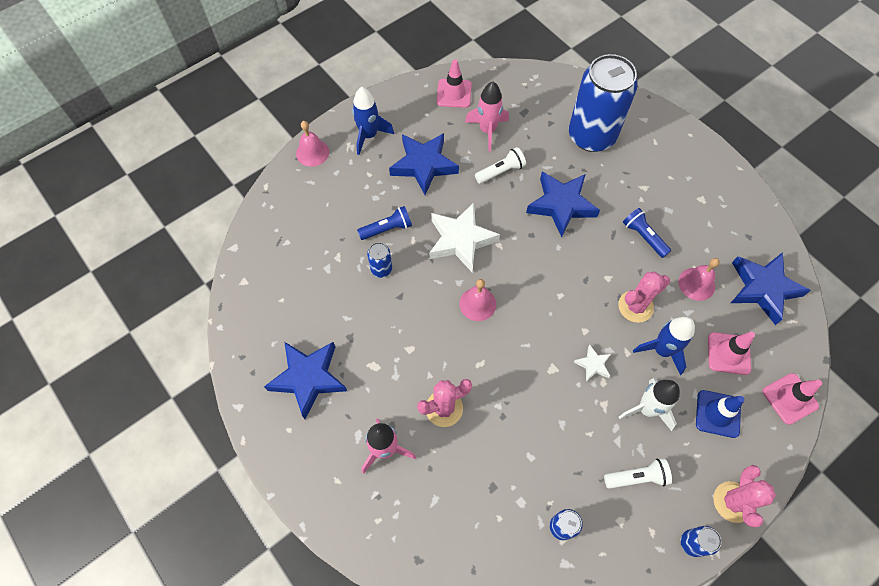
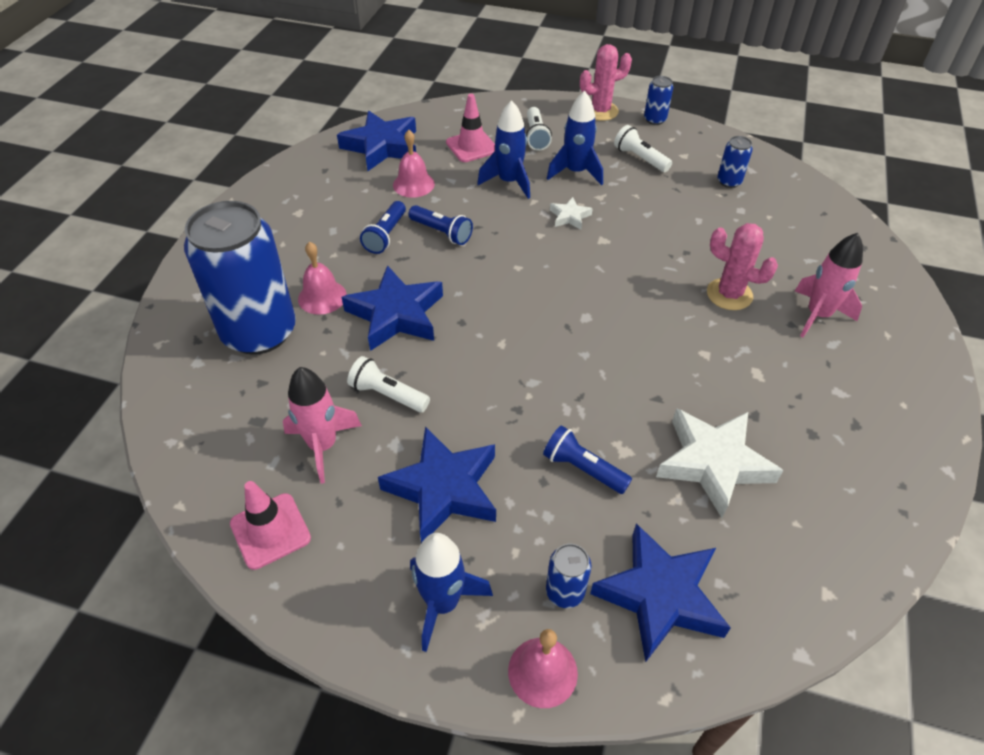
camera: 125 degrees left, 15 degrees down
blue star [264,342,347,419] -> blue star moved to [590,523,731,662]
blue can [367,242,392,278] -> blue can moved to [546,544,591,608]
white star [429,203,500,272] -> white star moved to [656,408,784,518]
pink bell [460,279,496,321] -> pink bell moved to [298,242,347,315]
pink cactus [618,272,670,323] -> none
white rocket [619,378,680,431] -> blue rocket [547,91,603,185]
blue traffic cone [696,390,745,438] -> white flashlight [526,107,552,151]
pink traffic cone [763,373,822,425] -> none
none -> blue flashlight [408,205,473,245]

